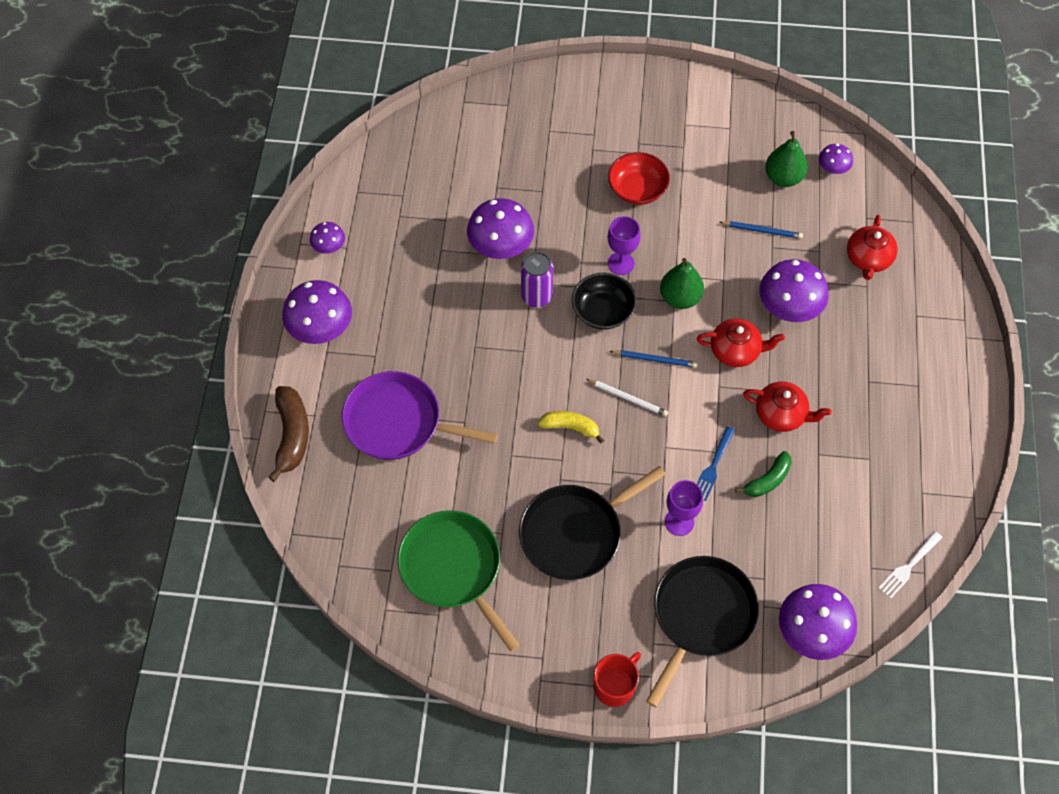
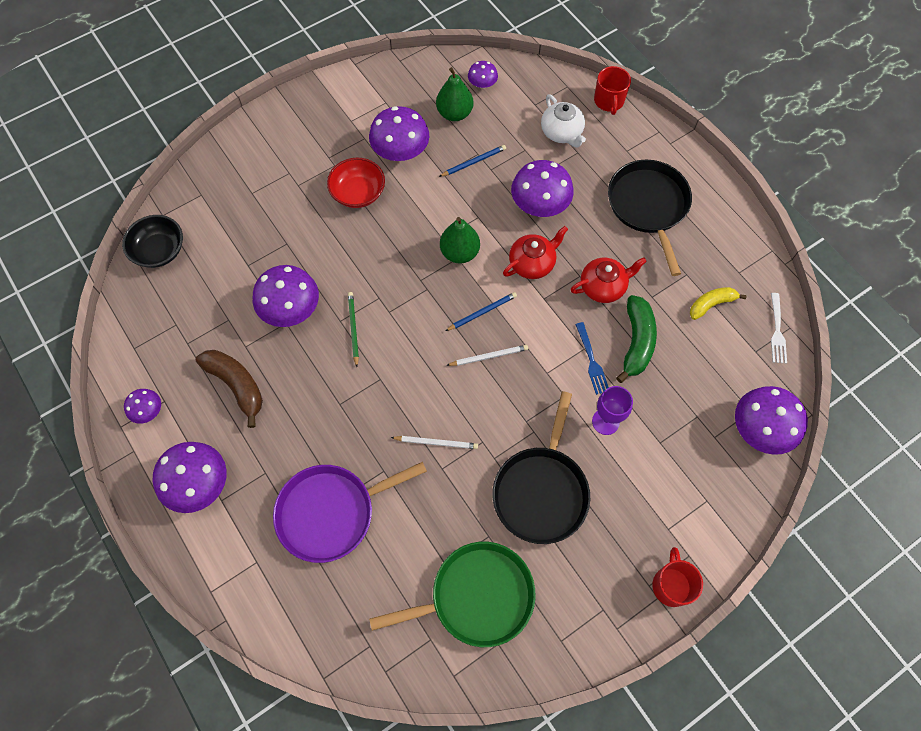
camera: 40 degrees left, 5 degrees up
brown banana [268,386,309,482] -> brown banana moved to [196,350,263,428]
green pan [397,511,520,652] -> green pan turned 150 degrees clockwise [369,542,536,647]
purple can [521,252,553,307] -> green pencil [348,292,359,367]
yellow banana [538,411,604,443] -> yellow banana moved to [690,287,747,320]
black bowl [572,273,637,330] -> black bowl moved to [122,215,183,268]
purple goblet [608,216,641,275] -> none
black pan [646,556,759,708] -> black pan moved to [608,160,692,276]
green banana [735,451,792,497] -> green banana [616,295,657,383], size x1.52
red teapot [847,215,898,280] -> white teapot [541,94,586,148]
none -> purple mushroom [369,106,429,161]
none -> white pencil [391,436,478,449]
none -> red mug [594,66,631,115]

